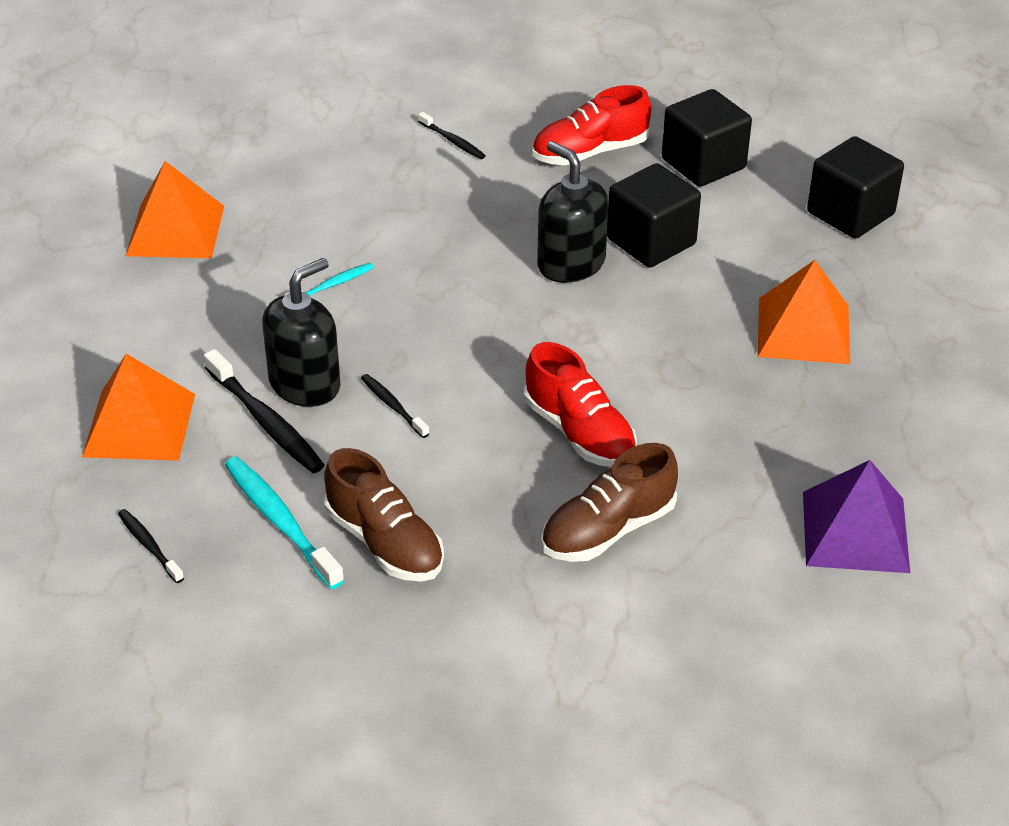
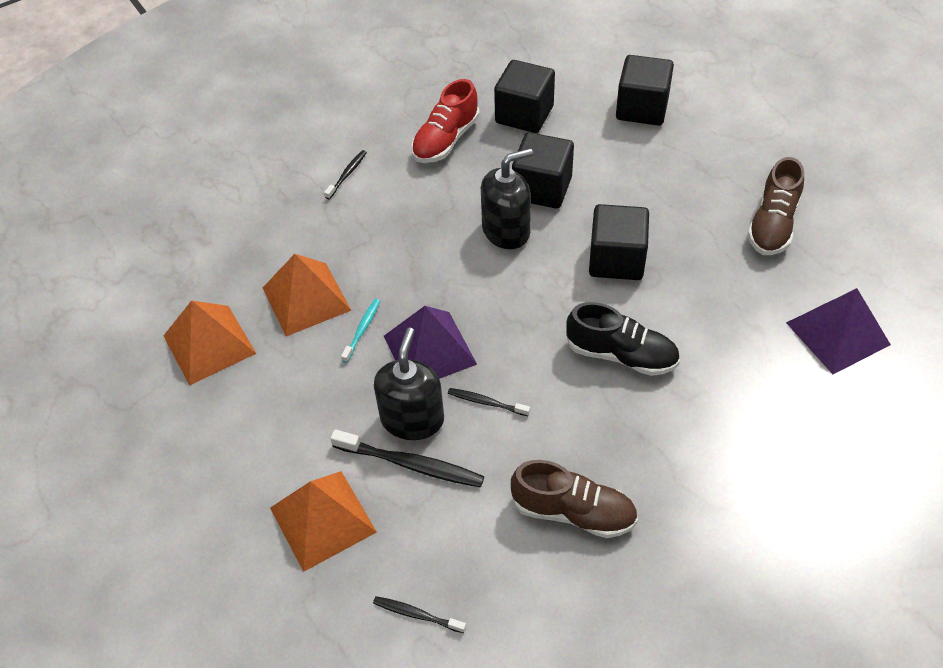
camera: 30 degrees left, 10 degrees up
turquoise toothbrush [225,456,345,589] -> none
black toothbrush [418,112,486,159] -> black toothbrush turned 75 degrees counterclockwise [324,150,367,199]
red shoe [524,342,637,467] -> black shoe [566,302,680,376]
black soap dispenser [537,141,609,283] -> black soap dispenser turned 135 degrees clockwise [481,148,533,249]
brown shoe [541,443,678,562] -> brown shoe moved to [747,157,804,255]
orange pyramid [758,260,850,364] -> orange pyramid moved to [263,254,352,336]
none -> purple pyramid [384,306,477,379]
none -> black cube [589,204,649,280]

